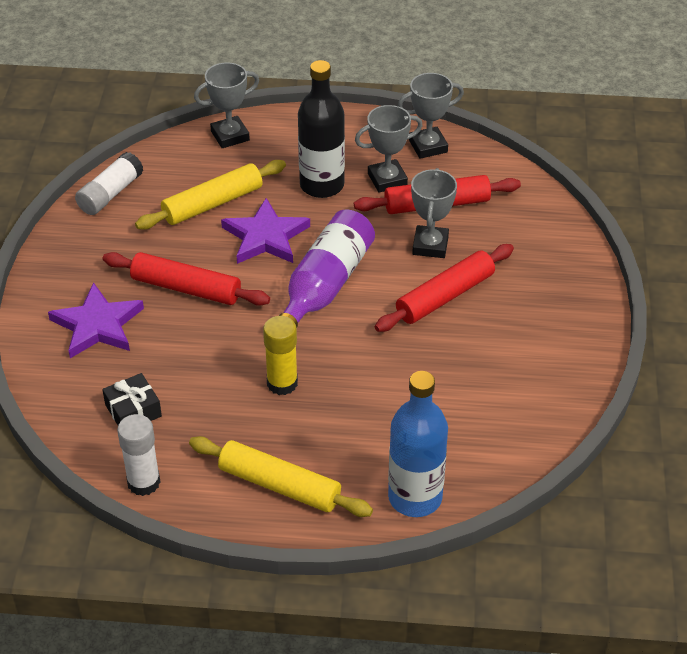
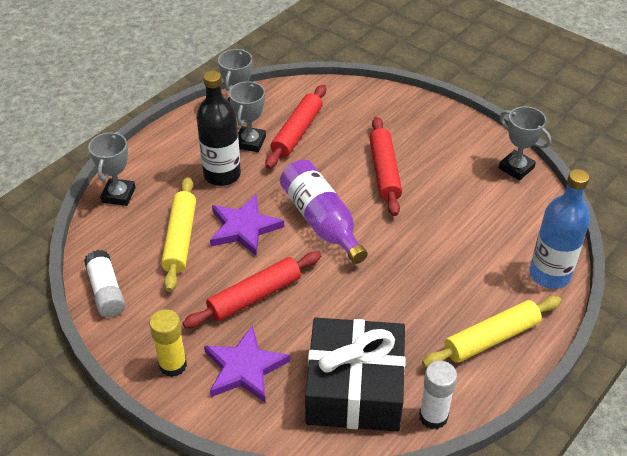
camera: 55 degrees left, 0 degrees up
black gift [102,373,162,425] -> black gift [305,318,406,432], size x2.38
yellow glue stick [263,316,298,395] -> yellow glue stick moved to [149,309,187,377]
grey trophy [411,168,457,258] -> grey trophy moved to [499,106,551,181]

